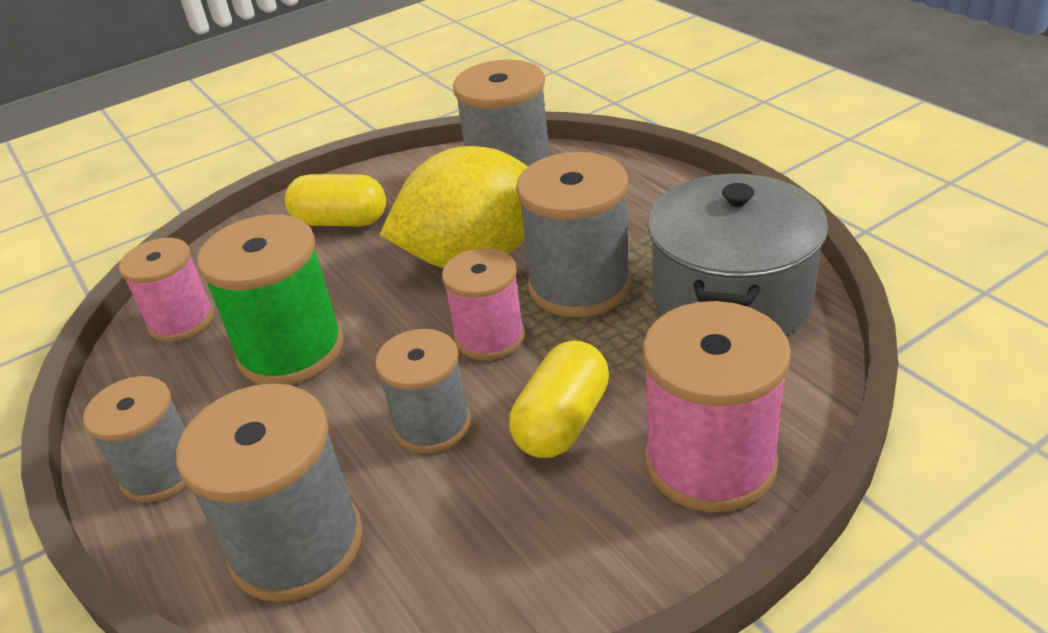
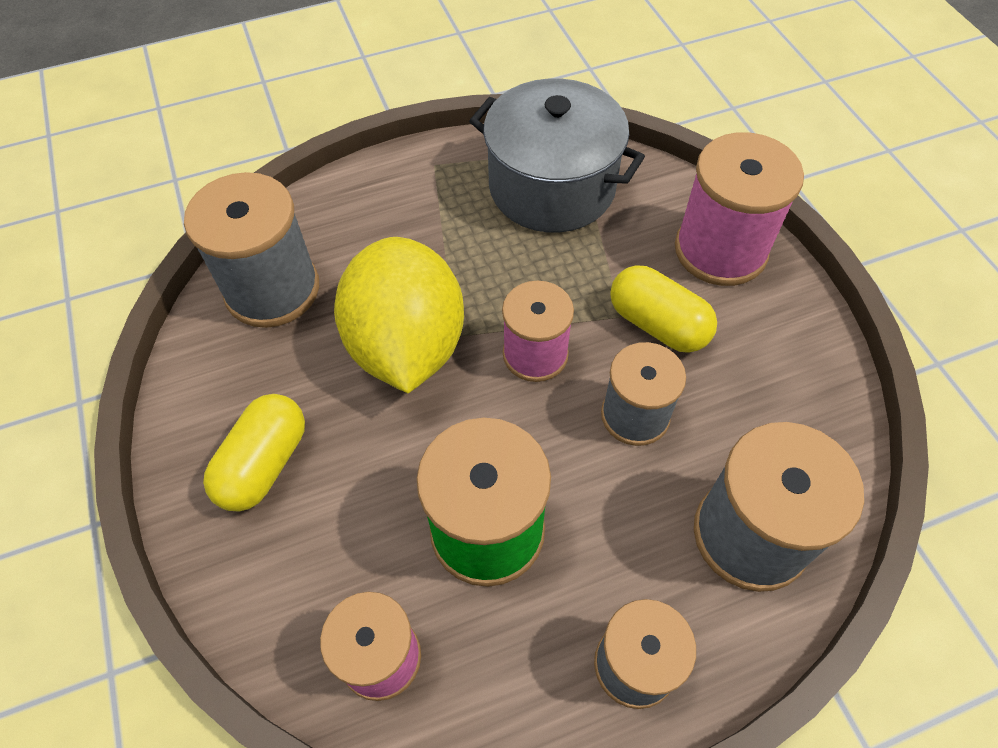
camera: 80 degrees left, 20 degrees up
grey spool [516,152,631,317] -> none

